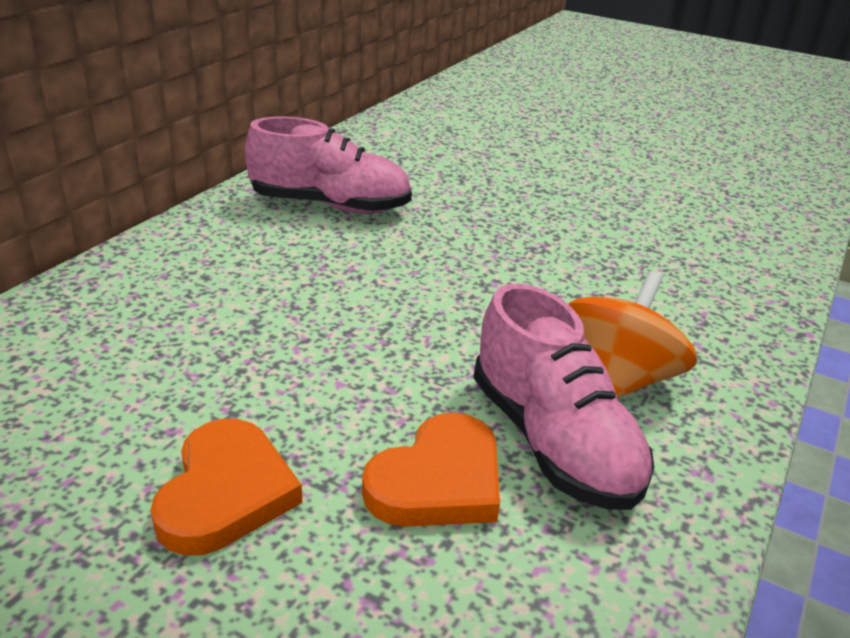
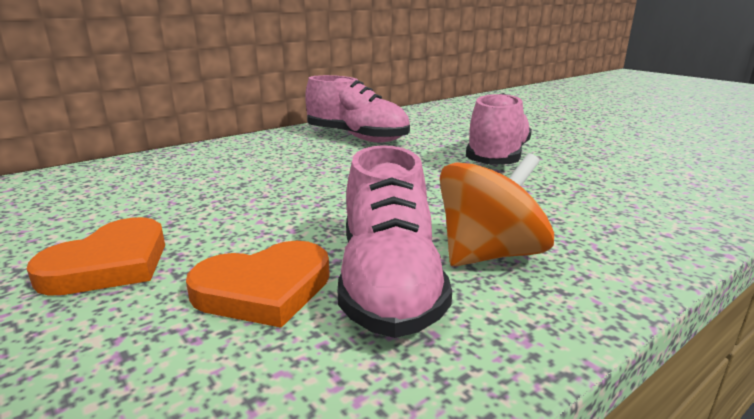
camera: 25 degrees right, 10 degrees down
none -> pink shoe [466,93,532,165]

